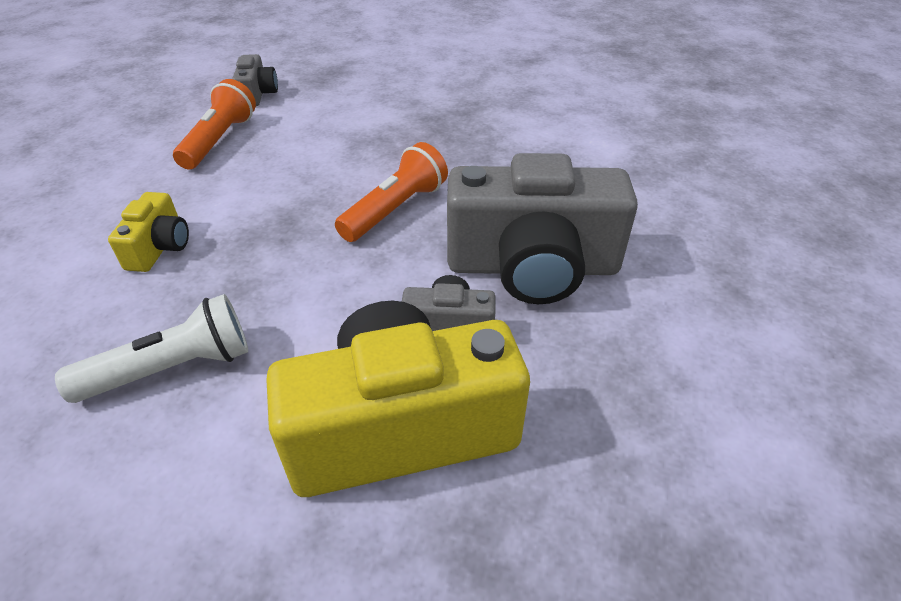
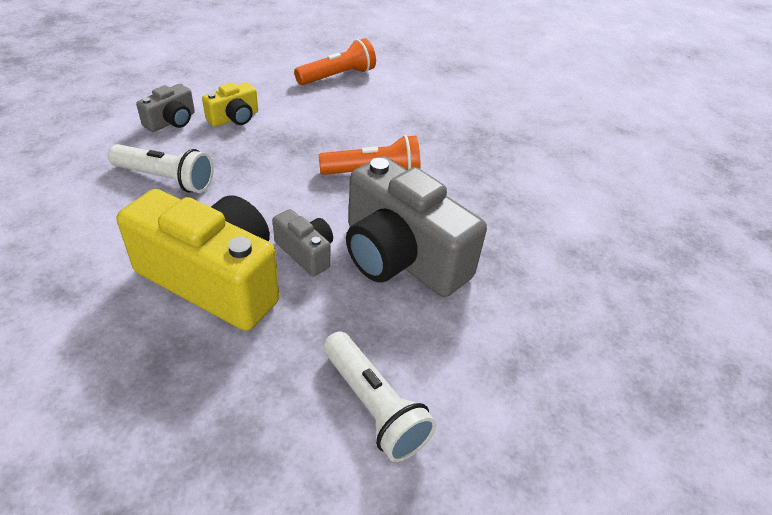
camera: 40 degrees right, 0 degrees up
grey camera [232,54,278,106] -> grey camera moved to [136,84,195,132]
none -> white flashlight [323,331,437,462]

